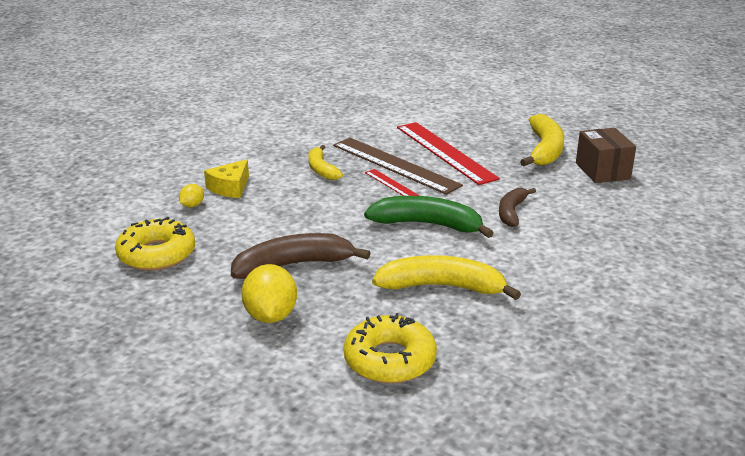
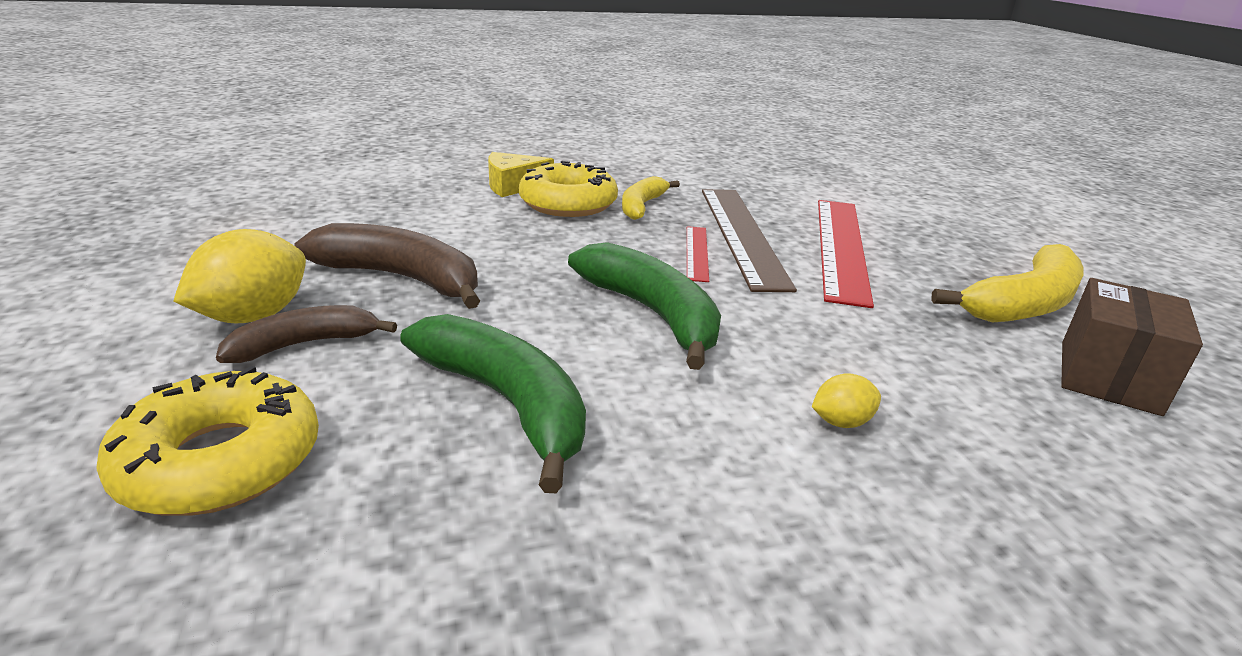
camera: 40 degrees right, 0 degrees up
yellow donut [115,217,195,271] -> yellow donut moved to [519,161,618,217]
yellow lemon [179,184,204,207] -> yellow lemon moved to [812,373,881,428]
yellow banana [372,255,521,300] -> green banana [400,314,586,493]
brown banana [499,188,536,227] -> brown banana moved to [216,305,397,363]

